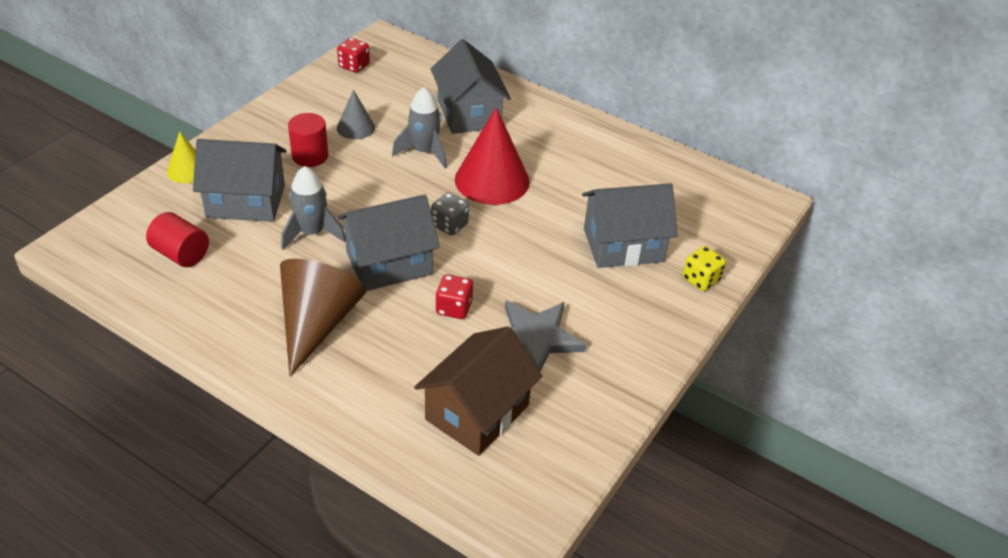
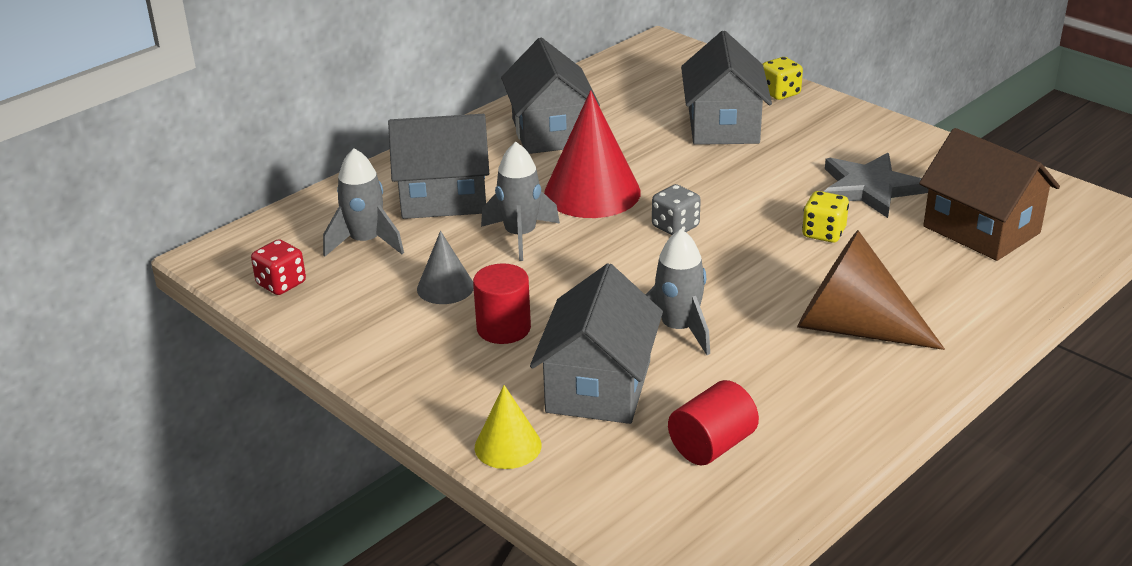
camera: 75 degrees left, 10 degrees down
grey house [337,194,440,291] -> grey house moved to [501,38,600,154]
red dice [435,274,473,319] -> yellow dice [802,191,849,243]
none -> grey rocket [323,148,404,256]

